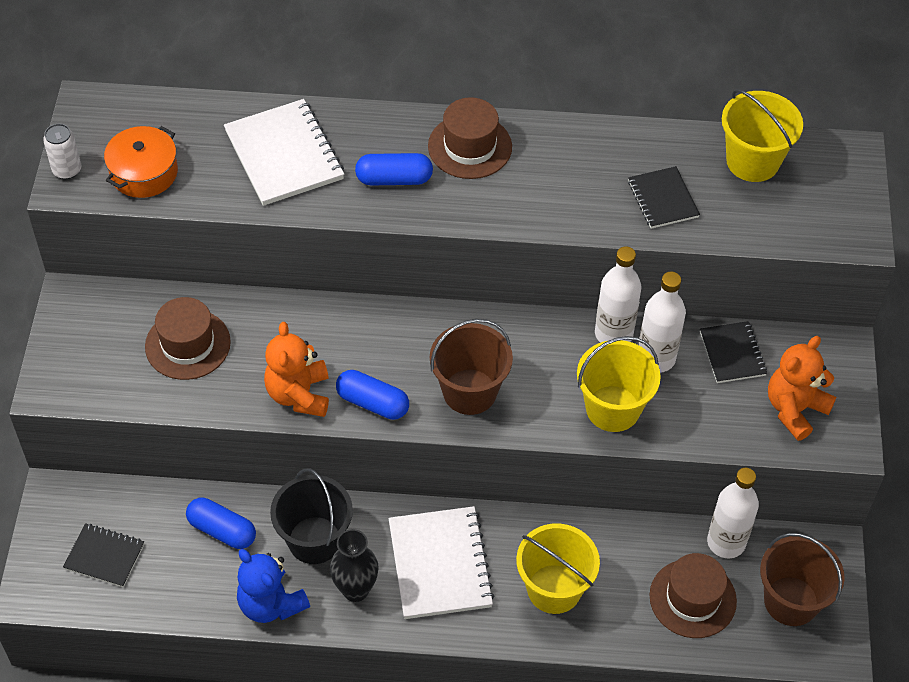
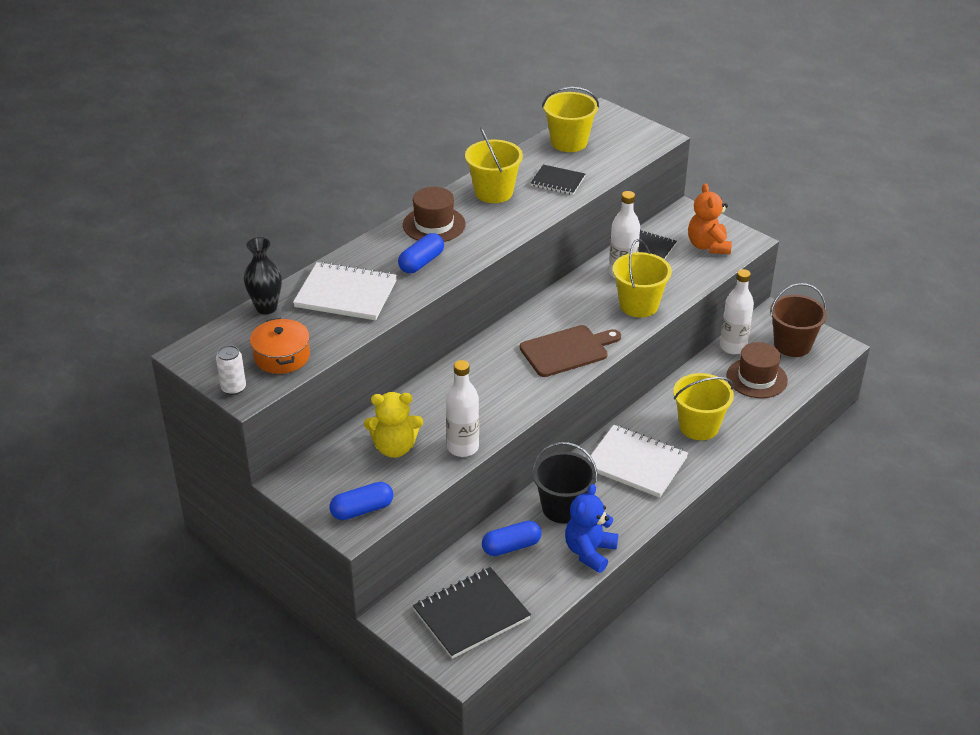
camera: 50 degrees left, 15 degrees down
black notebook [63,523,144,587] -> black notebook [413,567,531,659], size x1.70
brown hat [145,297,231,380] -> yellow teddy bear [364,392,423,458]
blue teddy bear [237,549,310,623] -> blue teddy bear turned 120 degrees clockwise [565,484,618,573]
orange teddy bear [264,322,329,417] -> none
black vase [330,529,379,602] -> black vase moved to [244,237,282,314]
blue capsule [336,370,409,420] -> blue capsule moved to [329,482,393,520]
brown bucket [430,319,513,415] -> brown cutting board [520,325,621,377]
white bottle [595,247,642,343] -> white bottle moved to [446,360,479,457]
none -> yellow bucket [465,127,523,203]

